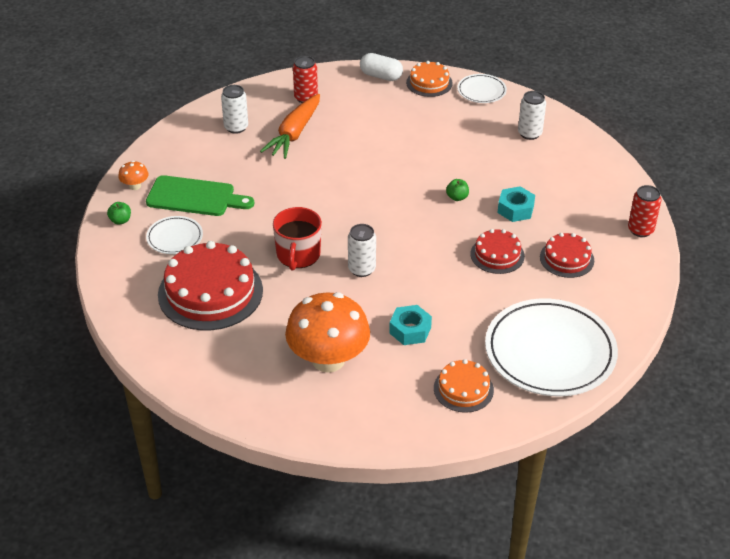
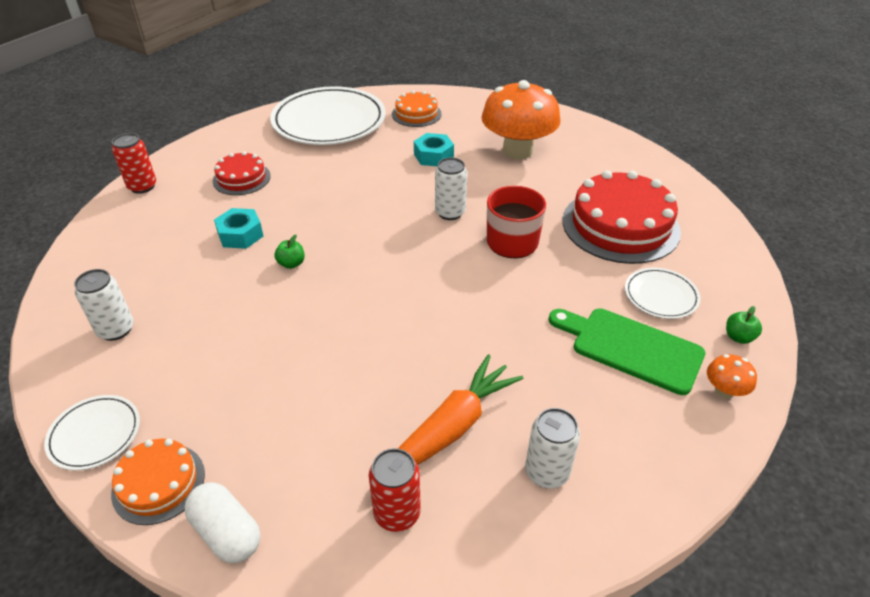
camera: 160 degrees left, 0 degrees up
red cake [470,229,525,274] -> none

